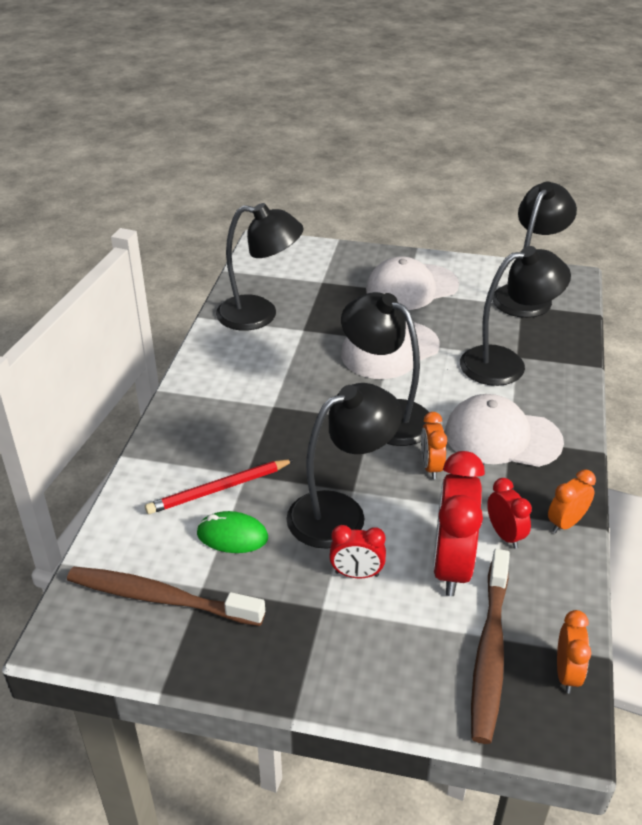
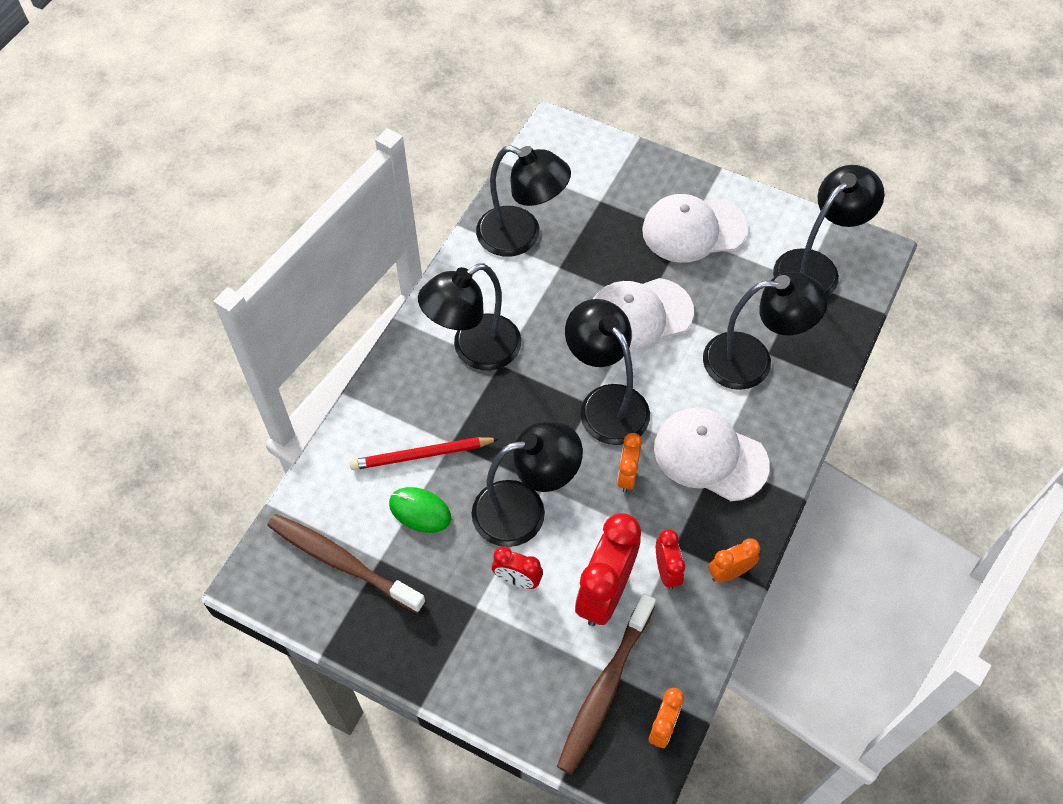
camera: 15 degrees right, 20 degrees up
none -> black lamp [418,263,521,370]

